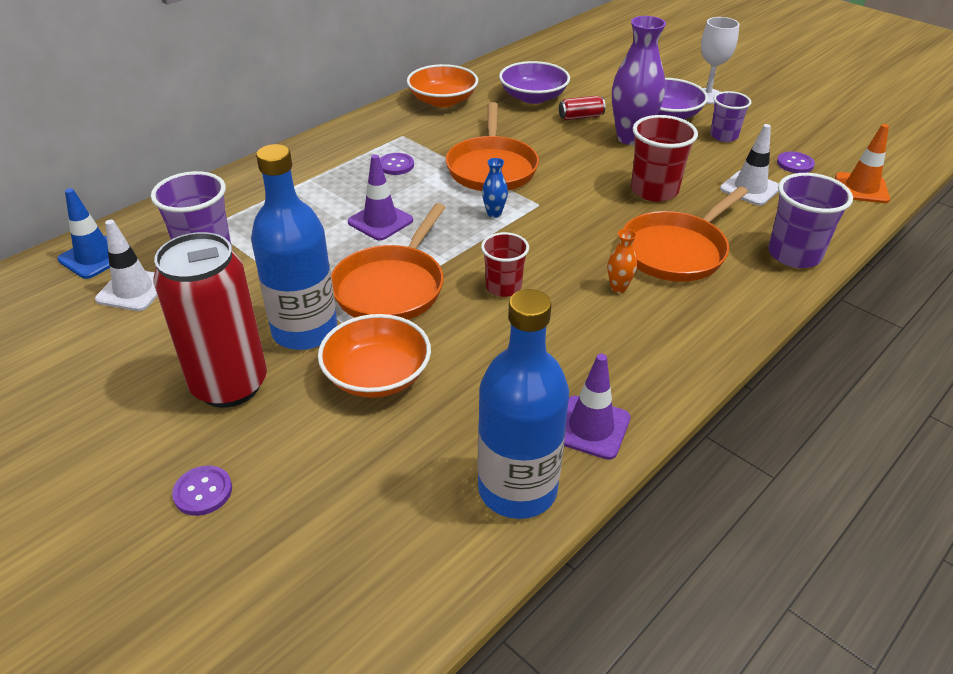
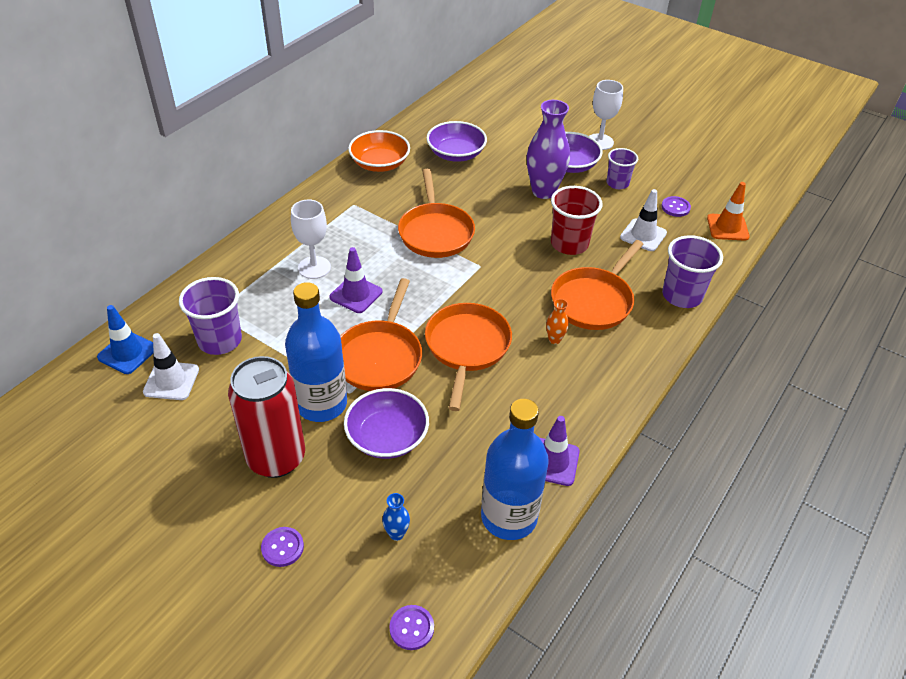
camera: 10 degrees left, 5 degrees up
orange bowl [318,314,431,398] -> purple bowl [344,388,429,459]
purple button [380,153,414,175] -> purple button moved to [389,605,434,650]
red cup [481,232,529,297] -> orange pan [425,303,512,411]
blue vase [482,158,508,218] -> blue vase moved to [382,493,410,541]
red can [559,96,605,120] -> none
none -> white goblet [291,199,331,279]

